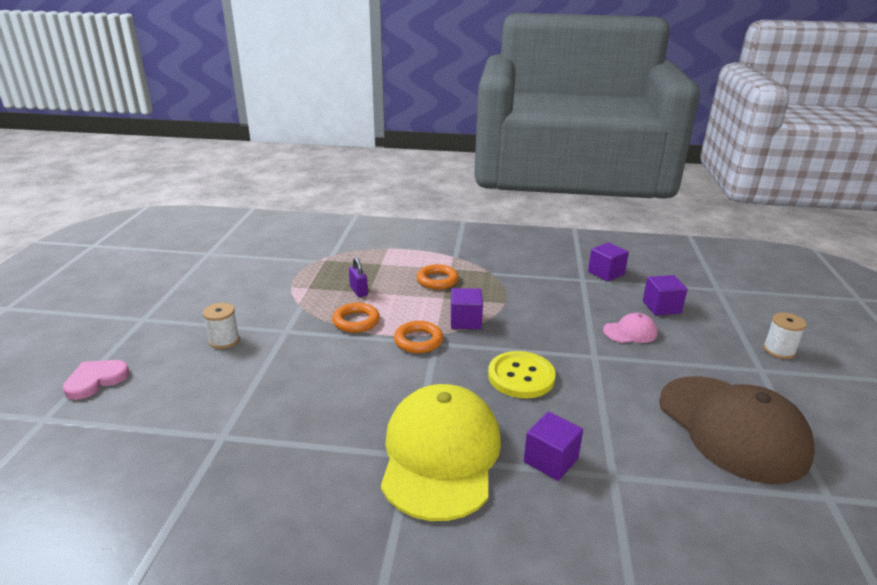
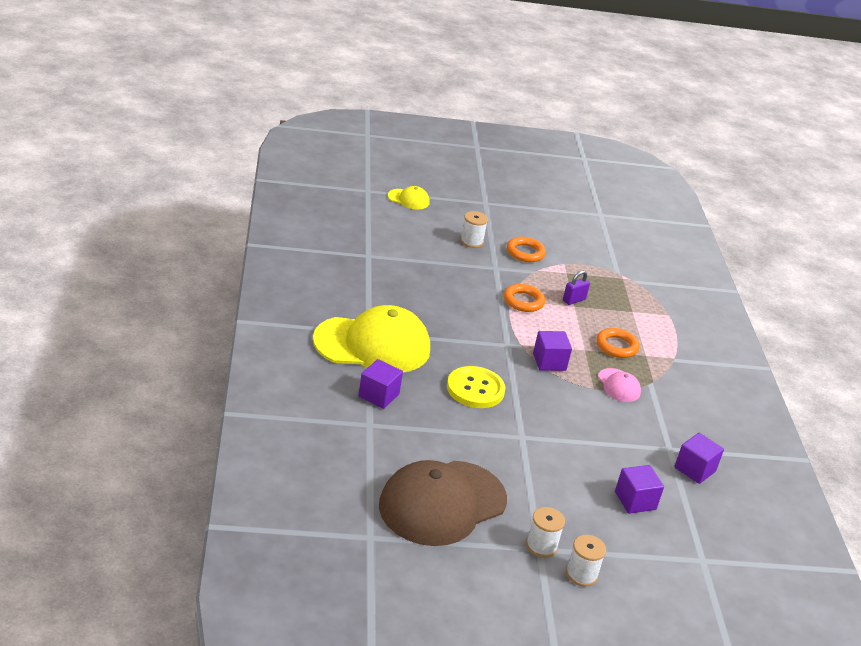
camera: 75 degrees right, 5 degrees up
pink heart [63,360,129,400] -> yellow cap [388,186,430,210]
orange ring [394,321,443,353] -> orange ring moved to [507,237,546,262]
pink cap [603,313,658,343] -> pink cap moved to [598,368,641,402]
none -> white spool [526,507,565,558]

